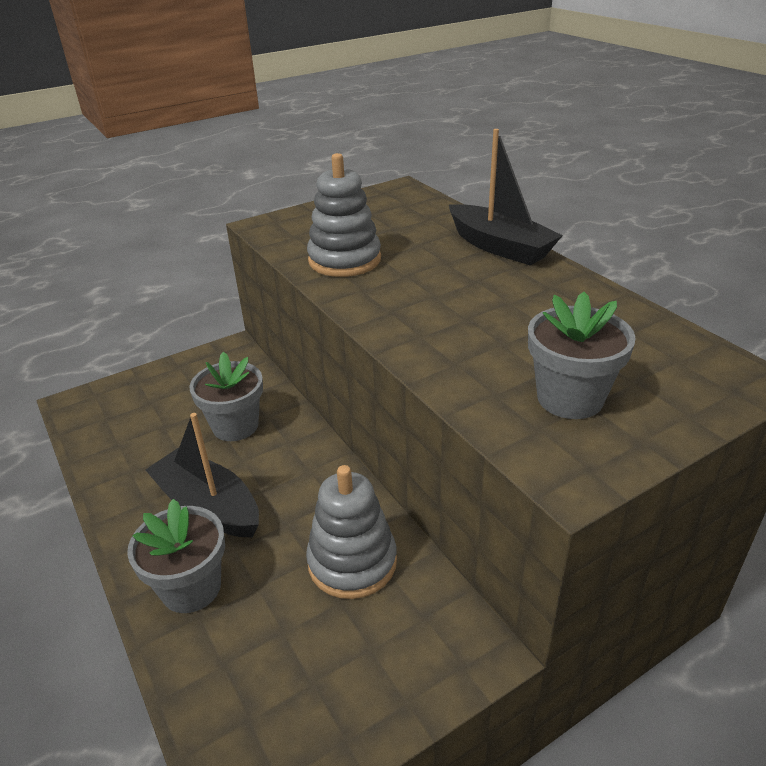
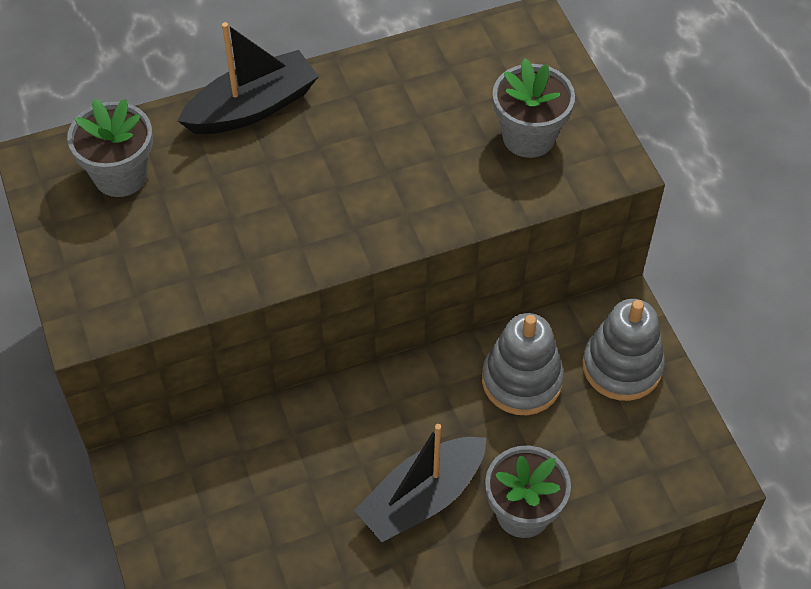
camera: 80 degrees left, 20 degrees up
grey flower pot [189,352,263,441] -> grey flower pot moved to [67,98,153,197]
grey stacking toy [307,153,381,277] -> grey stacking toy moved to [582,299,665,401]

